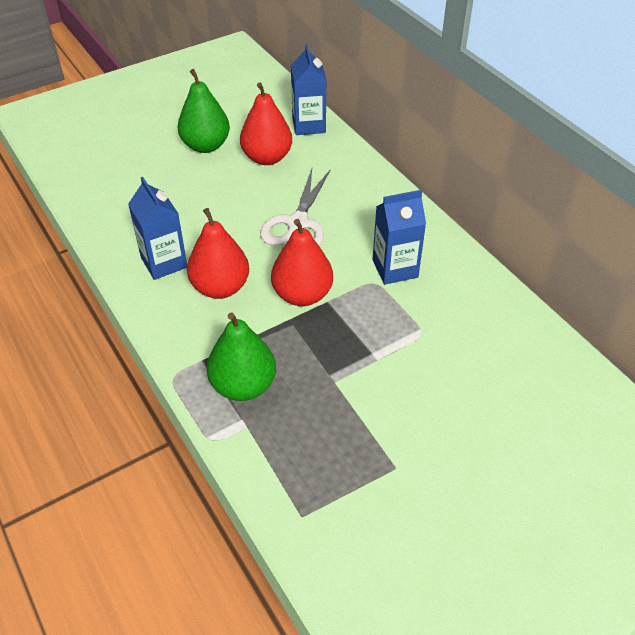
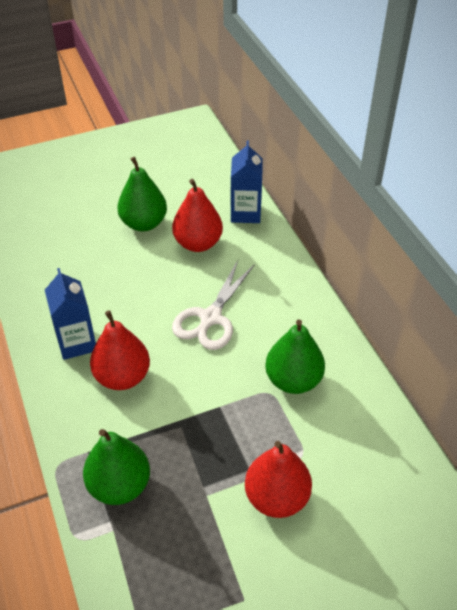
camera: 10 degrees right, 0 degrees up
red pear [271,219,333,306] -> red pear moved to [245,441,312,518]
blue carton [372,190,426,285] -> green pear [265,320,325,394]

